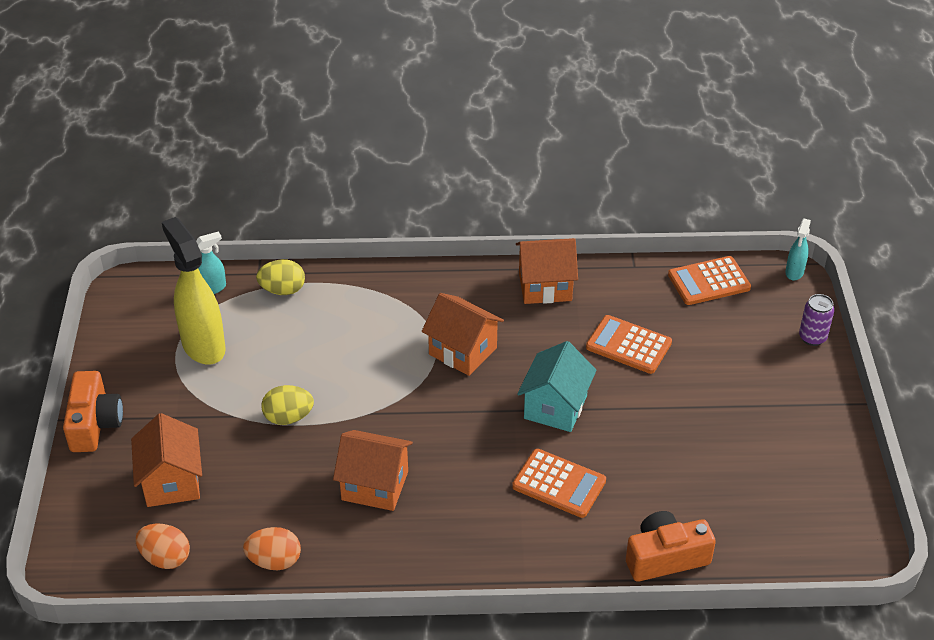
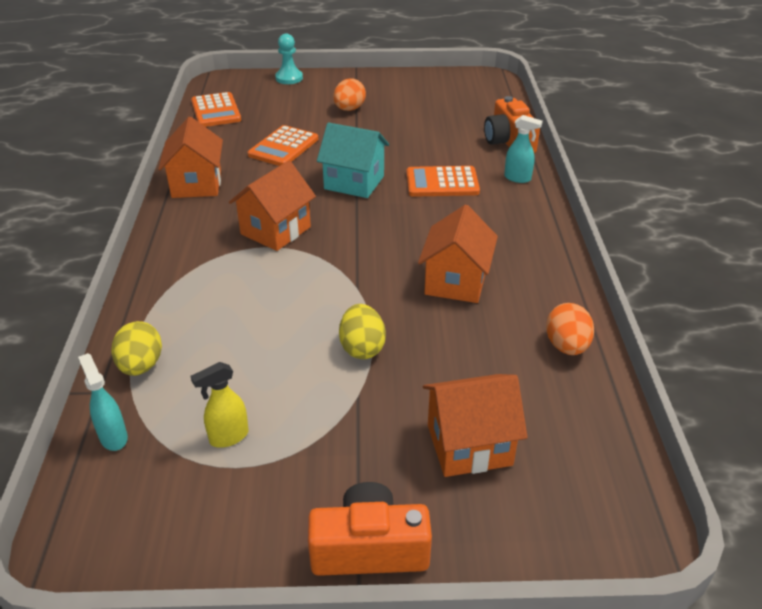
camera: 90 degrees left, 5 degrees down
orange egg [136,523,190,569] -> orange egg moved to [333,78,366,111]
yellow spray bottle [162,217,226,365] -> yellow spray bottle [191,362,249,448], size x0.48
orange calculator [512,449,606,518] -> orange calculator turned 120 degrees counterclockwise [406,166,480,197]
turquoise spray bottle [785,219,811,281] -> turquoise spray bottle moved to [504,115,543,183]
purple can [799,294,834,346] -> turquoise pawn [275,34,303,84]

